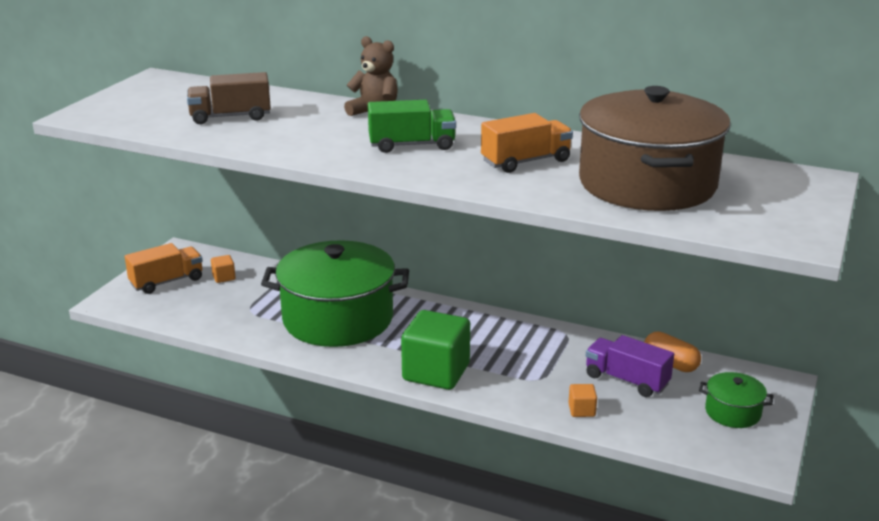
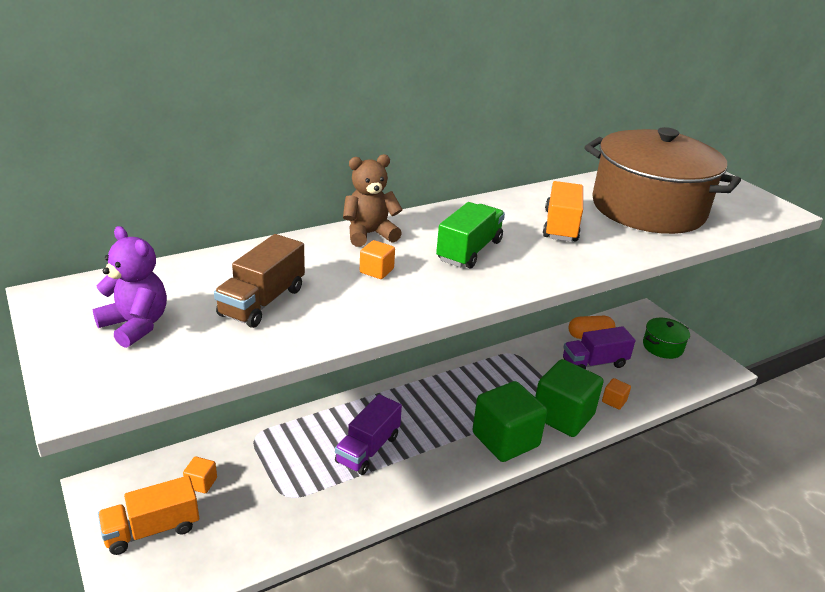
camera: 55 degrees left, 5 degrees up
orange truck [125,243,203,294] -> orange truck turned 120 degrees counterclockwise [98,475,199,555]
green pot [261,240,409,347] -> purple truck [335,394,402,475]
none -> purple teddy bear [93,226,167,348]
none -> orange cube [360,240,395,279]
none -> green cube [535,359,603,437]

